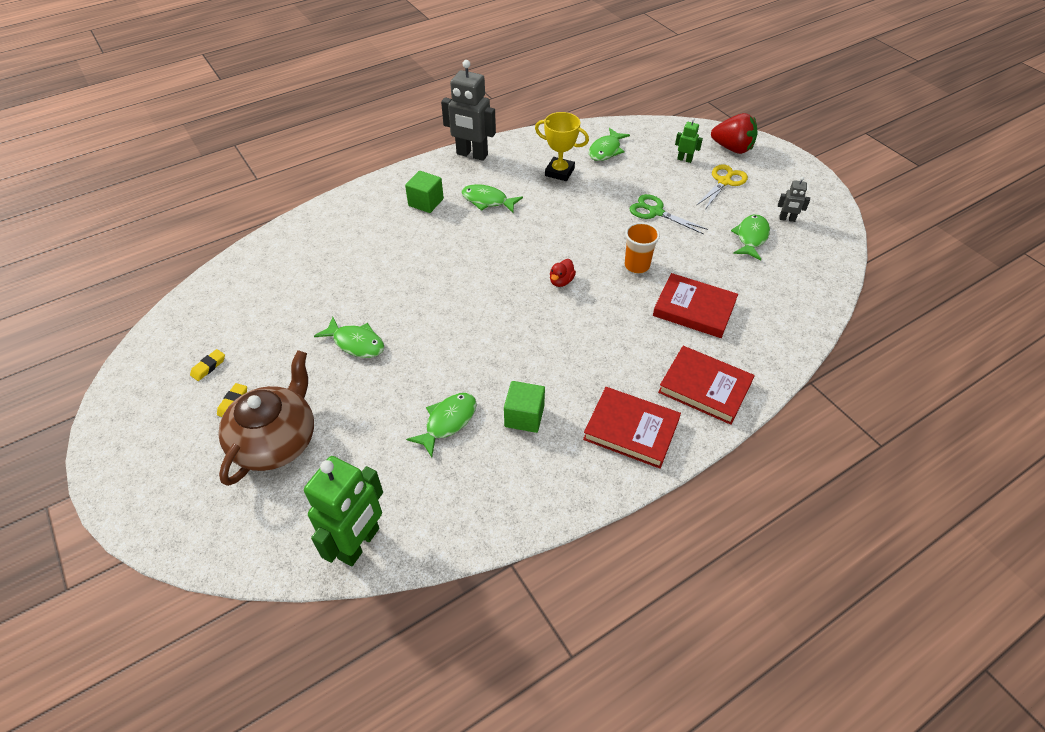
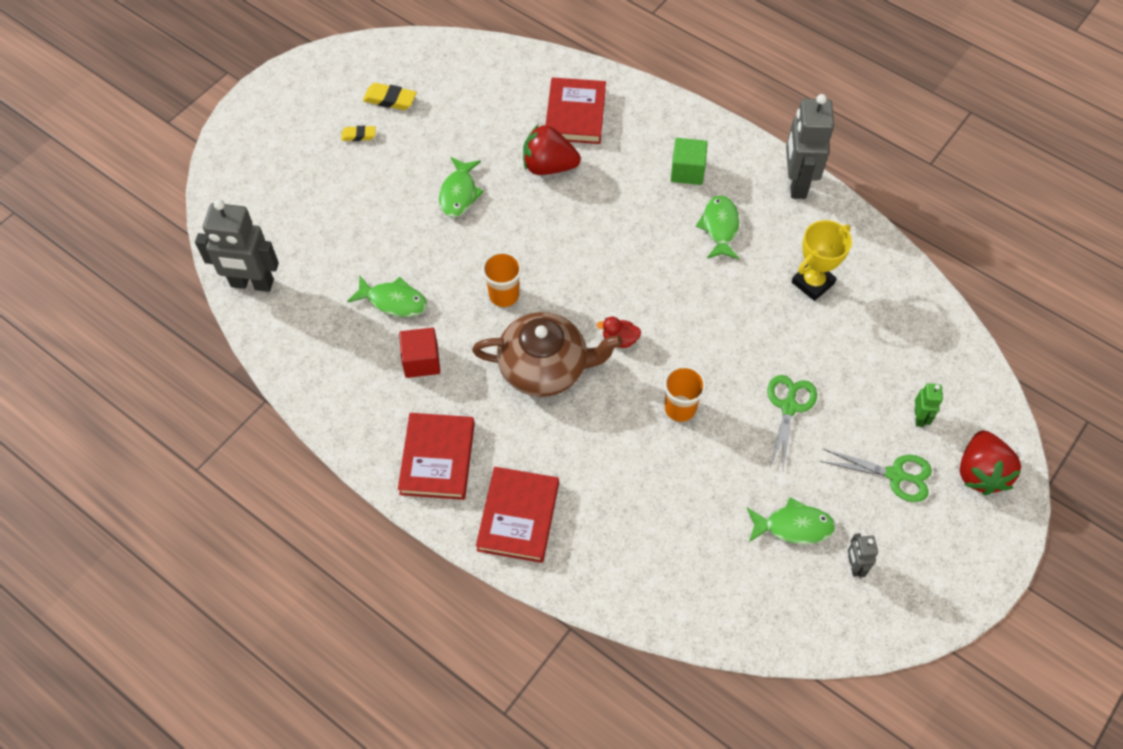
camera: 70 degrees right, 10 degrees up
yellow eraser [190,349,225,381] -> yellow eraser [363,83,417,110], size x1.54
brown teapot [218,350,314,486] -> brown teapot moved to [472,312,623,397]
green robot [304,456,383,566] -> grey robot [195,199,279,292]
green cube [504,381,545,433] -> red cube [399,328,440,378]
yellow trophy [535,112,589,181] -> yellow trophy turned 45 degrees clockwise [792,220,852,301]
green fish [589,128,630,161] -> none
red book [653,273,738,338] -> red book moved to [546,77,606,144]
yellow scissors [696,164,748,210] -> green scissors [821,449,932,502]
none -> orange cup [482,251,522,307]
none -> red strawberry [523,125,581,175]

